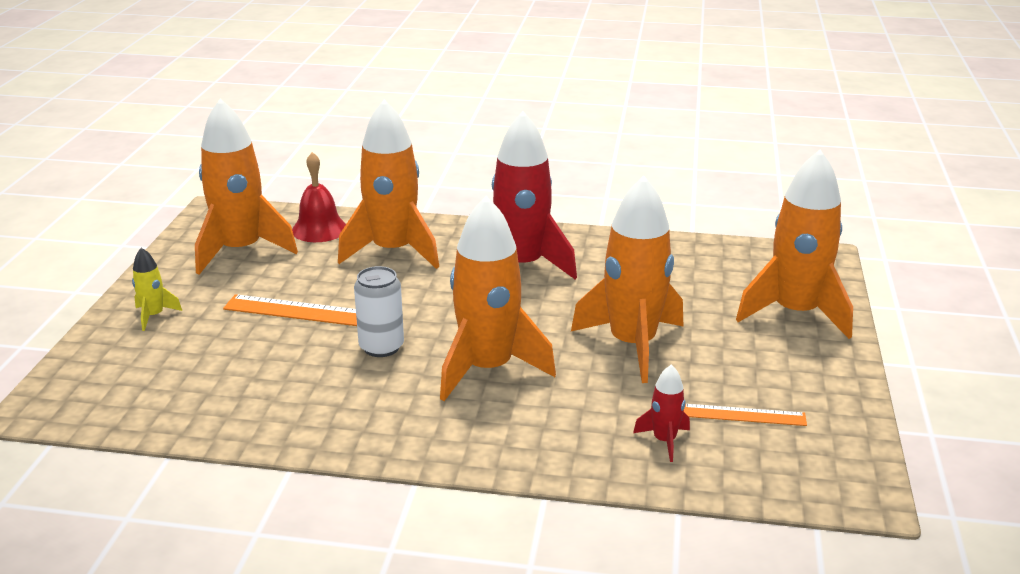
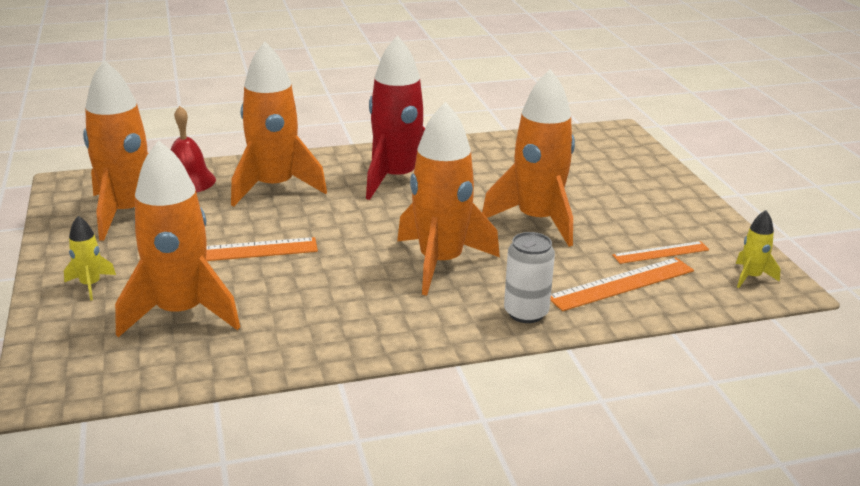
camera: 25 degrees left, 0 degrees up
white can [354,266,404,357] -> white can moved to [504,232,555,323]
red rocket [633,364,690,462] -> orange ruler [550,258,694,311]
orange rocket [736,150,853,339] -> orange rocket moved to [115,140,240,337]
none -> yellow rocket [736,210,781,288]

